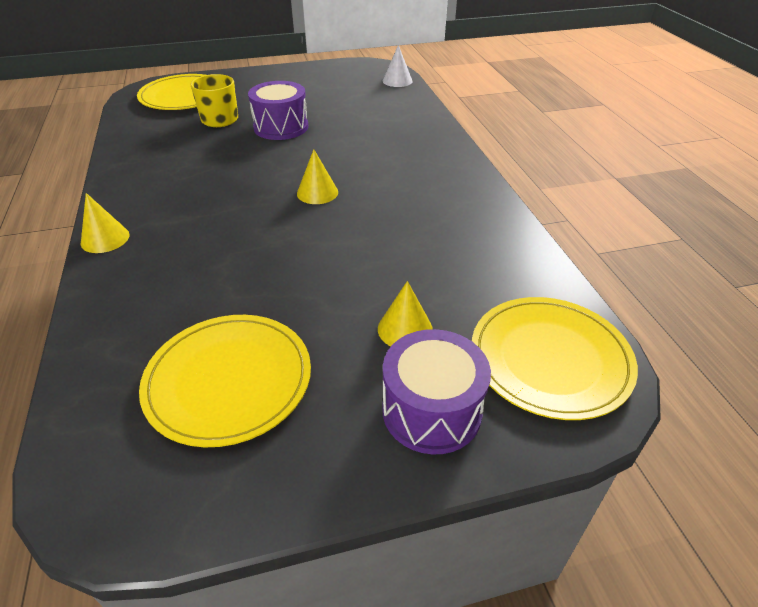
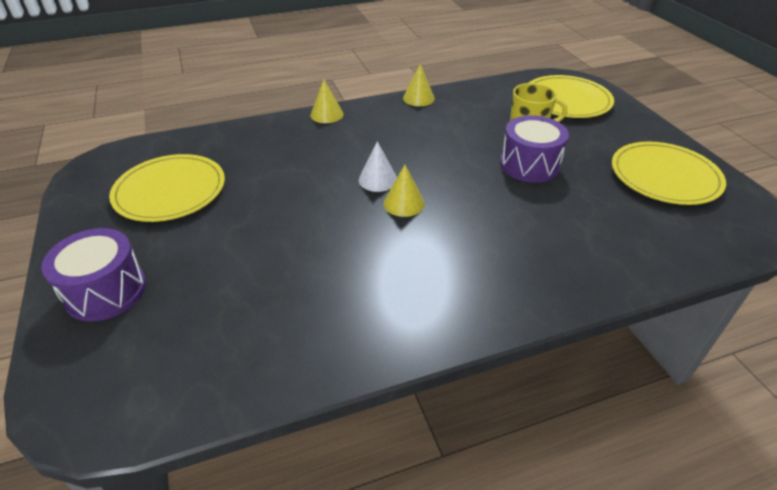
camera: 85 degrees right, 0 degrees up
yellow cone [378,281,433,346] -> yellow cone moved to [403,64,435,106]
white cone [383,45,413,87] -> white cone moved to [359,141,397,192]
yellow plate [472,297,638,420] -> yellow plate moved to [612,142,726,205]

